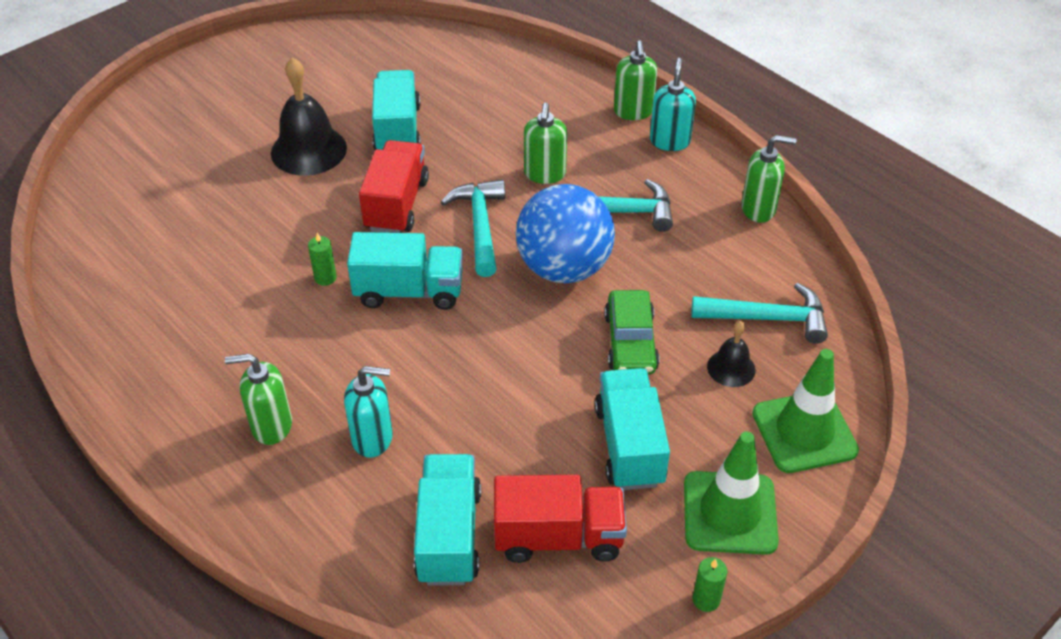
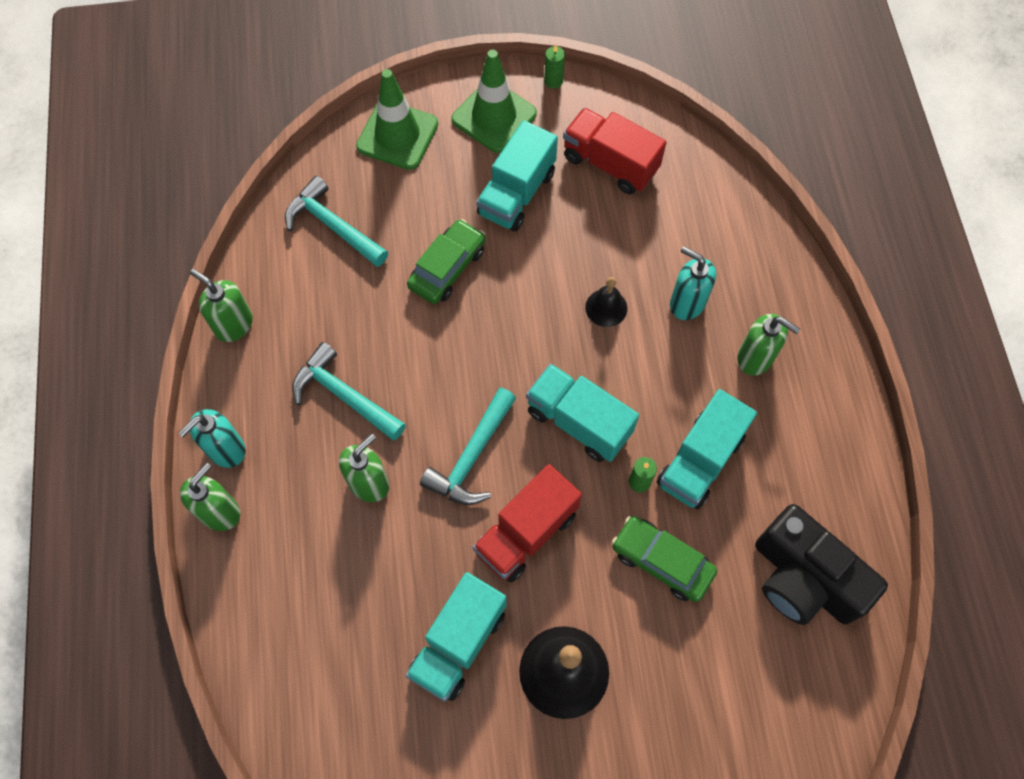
camera: 145 degrees left, 20 degrees up
turquoise truck [414,454,481,585] -> turquoise truck moved to [657,389,757,510]
blue ball [516,184,615,283] -> none
black bell [707,321,755,387] -> black bell moved to [585,277,627,327]
none -> green car [612,516,717,602]
none -> black camera [755,504,888,625]

